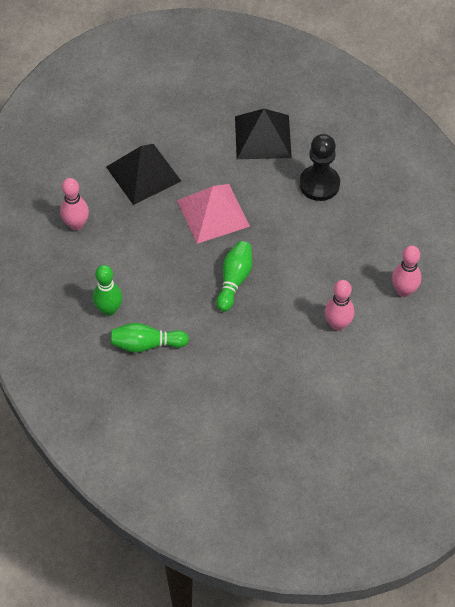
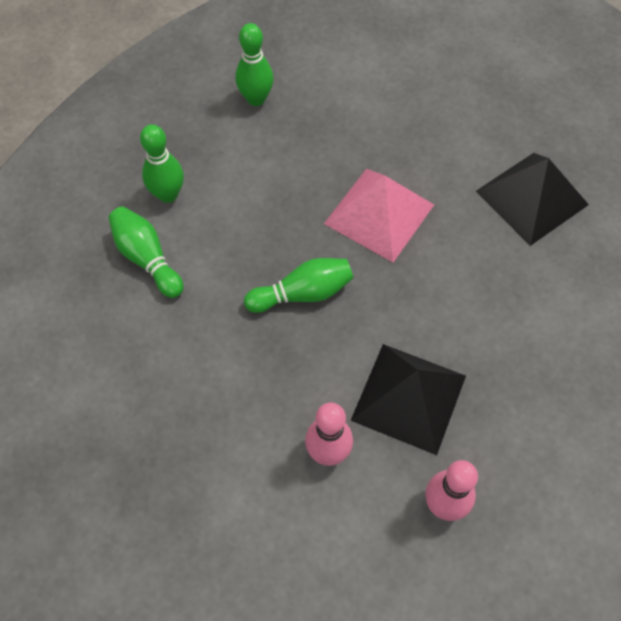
camera: 55 degrees right, 5 degrees up
pink bowling pin [60,178,89,230] -> green bowling pin [235,23,274,106]
black pyramid [106,144,181,205] -> black pyramid moved to [351,344,466,455]
black pawn [299,134,340,201] -> none

